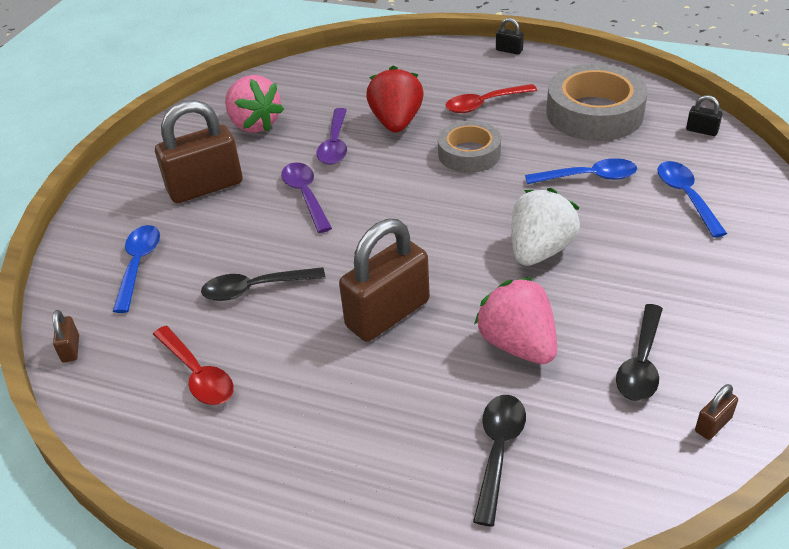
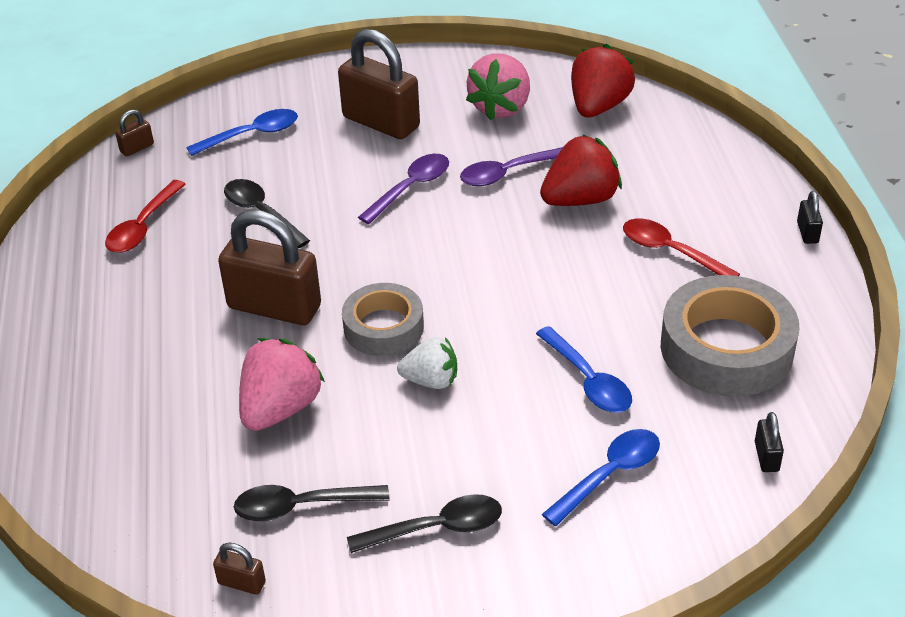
camera: 60 degrees right, 0 degrees up
grey tape [438,121,501,173] -> grey tape moved to [342,283,424,356]
black spoon [473,395,526,527] -> black spoon moved to [347,494,502,553]
white strawberry [512,188,580,266] -> white strawberry [397,337,457,389], size x0.64
none -> red strawberry [571,44,635,117]

